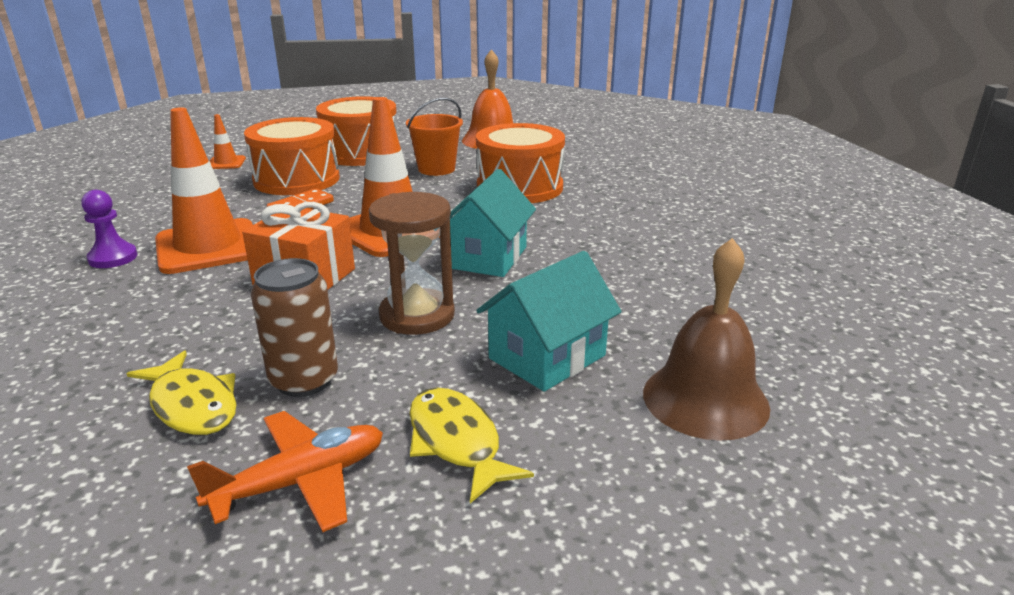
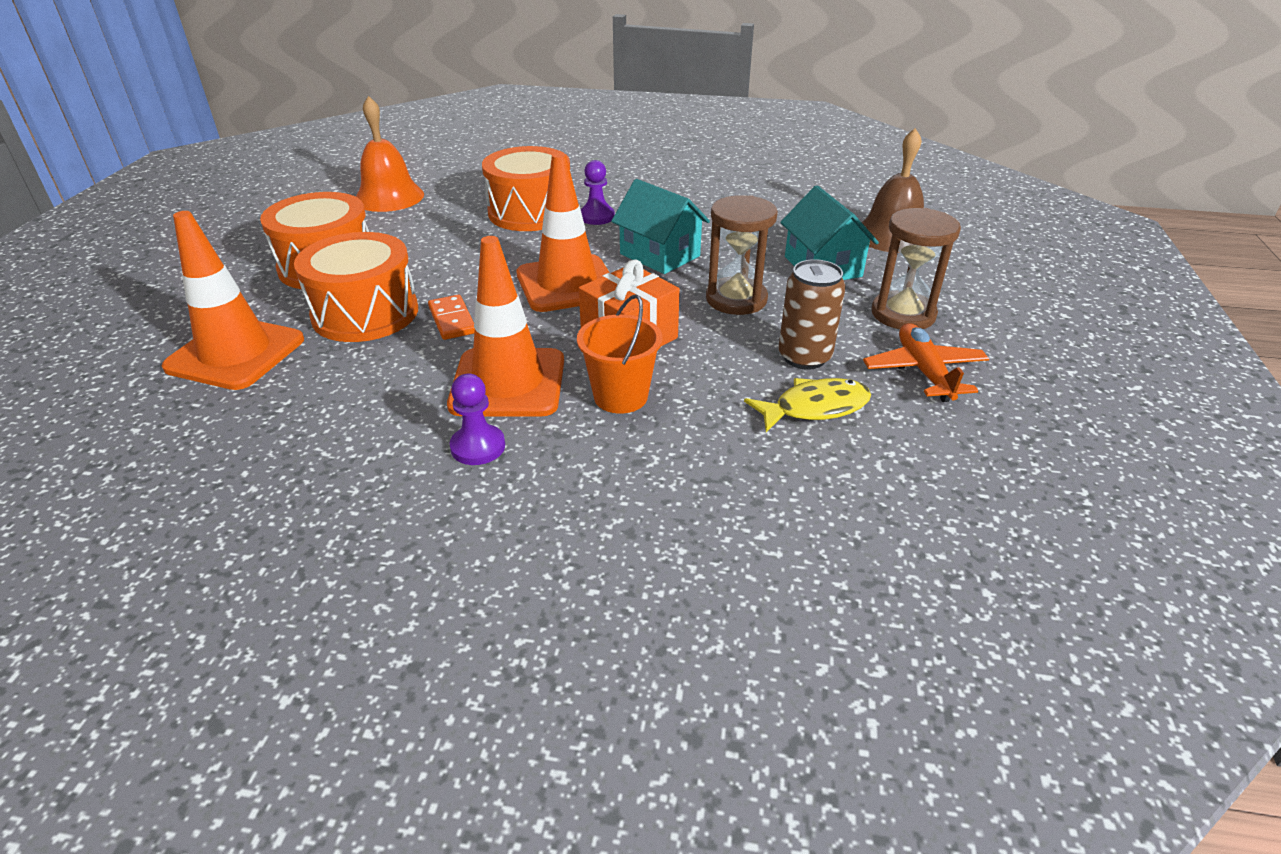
camera: 65 degrees left, 10 degrees up
orange traffic cone [210,114,246,169] -> orange traffic cone [161,211,304,390], size x2.18
orange bucket [406,98,463,176] -> orange bucket moved to [577,294,663,414]
yellow fish [409,387,534,503] -> brown hourglass [871,208,961,329]
none -> purple pawn [581,160,615,225]

